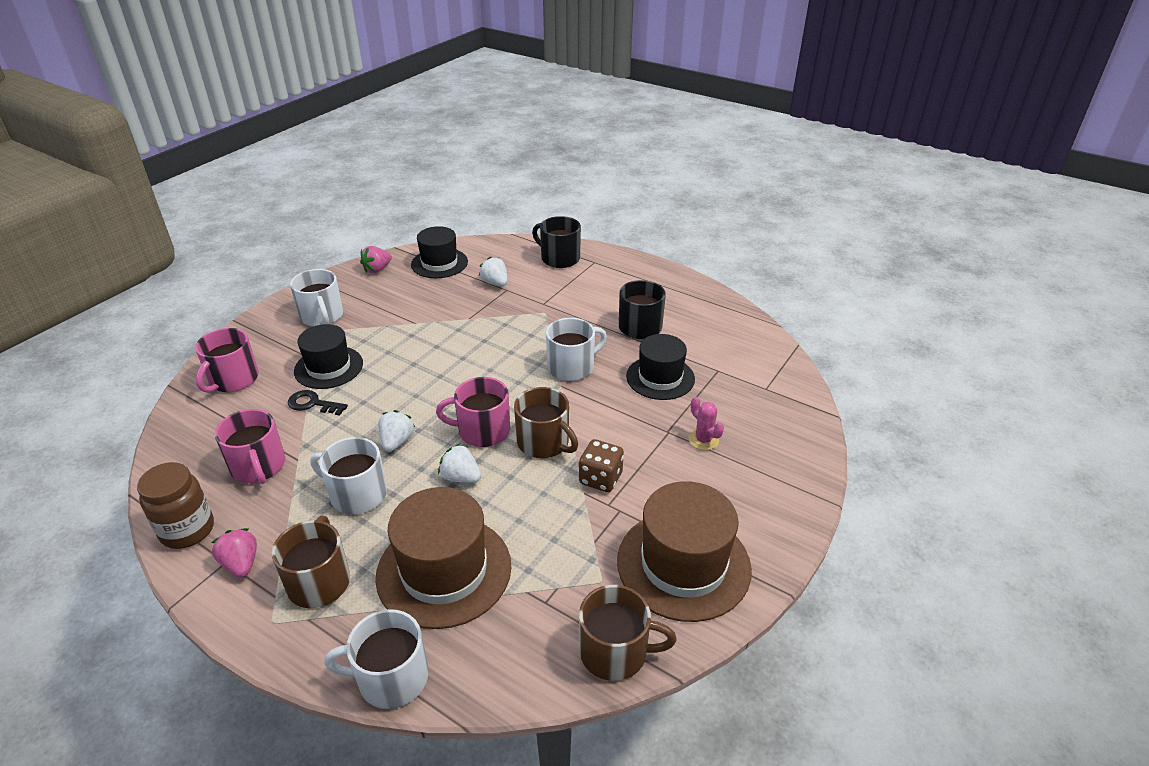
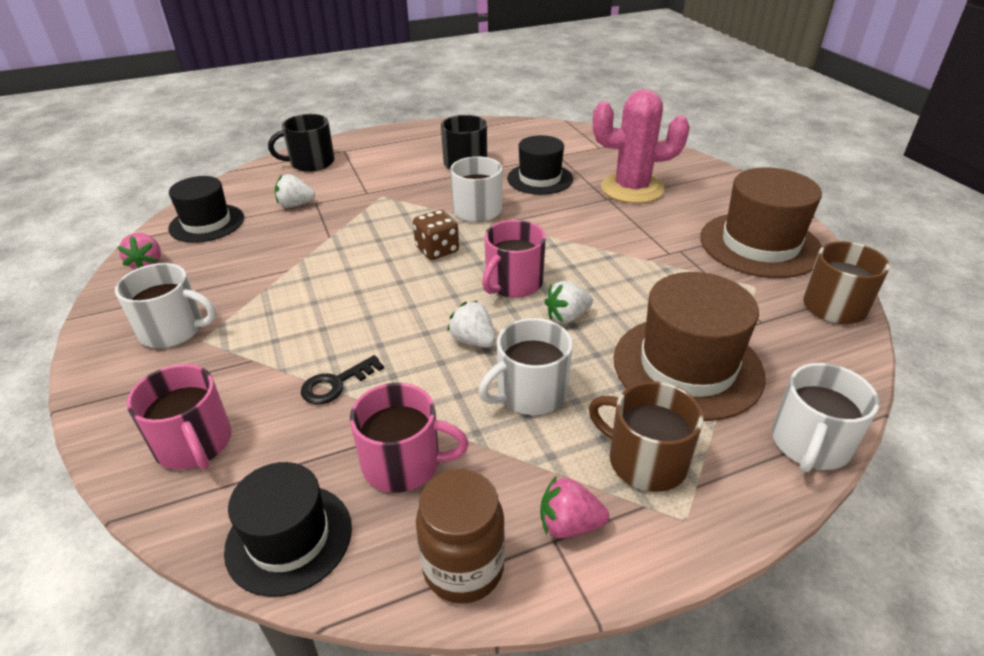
camera: 55 degrees left, 0 degrees up
black hat [294,324,363,389] -> black hat moved to [224,462,352,597]
brown mug [514,387,578,458] -> none
brown dice [579,439,624,492] -> brown dice moved to [413,210,459,260]
pink cactus [689,397,724,450] -> pink cactus [593,89,690,204], size x2.27

